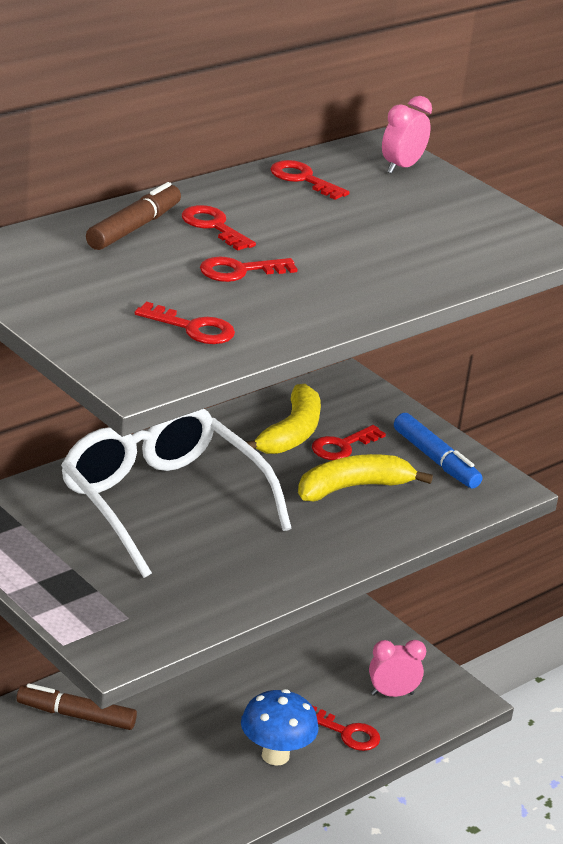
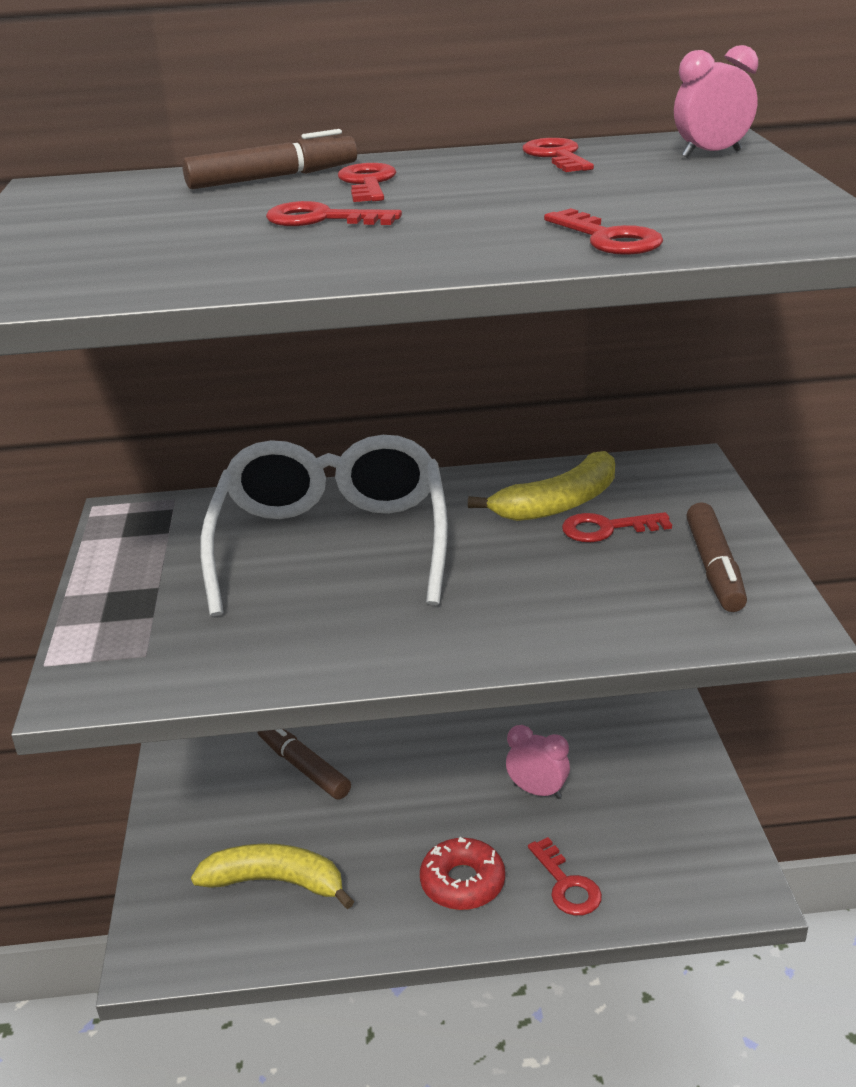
camera: 40 degrees right, 0 degrees up
red key [135,302,235,344] -> red key moved to [544,208,663,255]
blue mushroom [241,689,319,766] -> red donut [420,837,505,910]
yellow banana [298,454,433,501] -> yellow banana moved to [191,844,354,909]
pink clock [369,640,426,697] -> pink clock moved to [506,725,570,799]
blue marker [394,413,482,489] -> brown marker [686,502,747,612]

